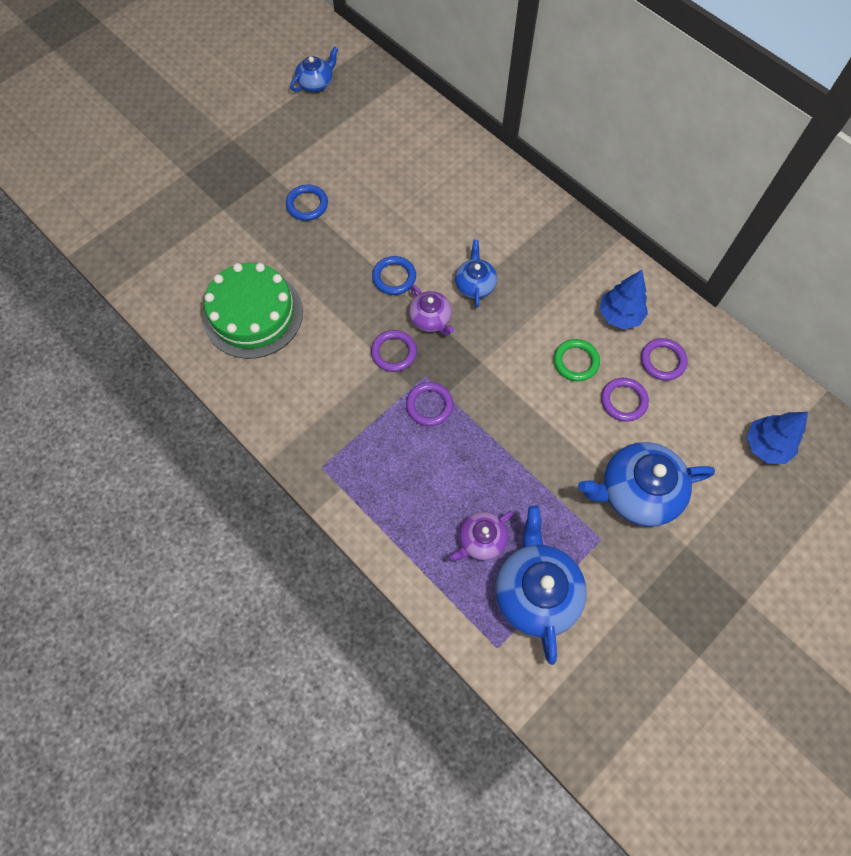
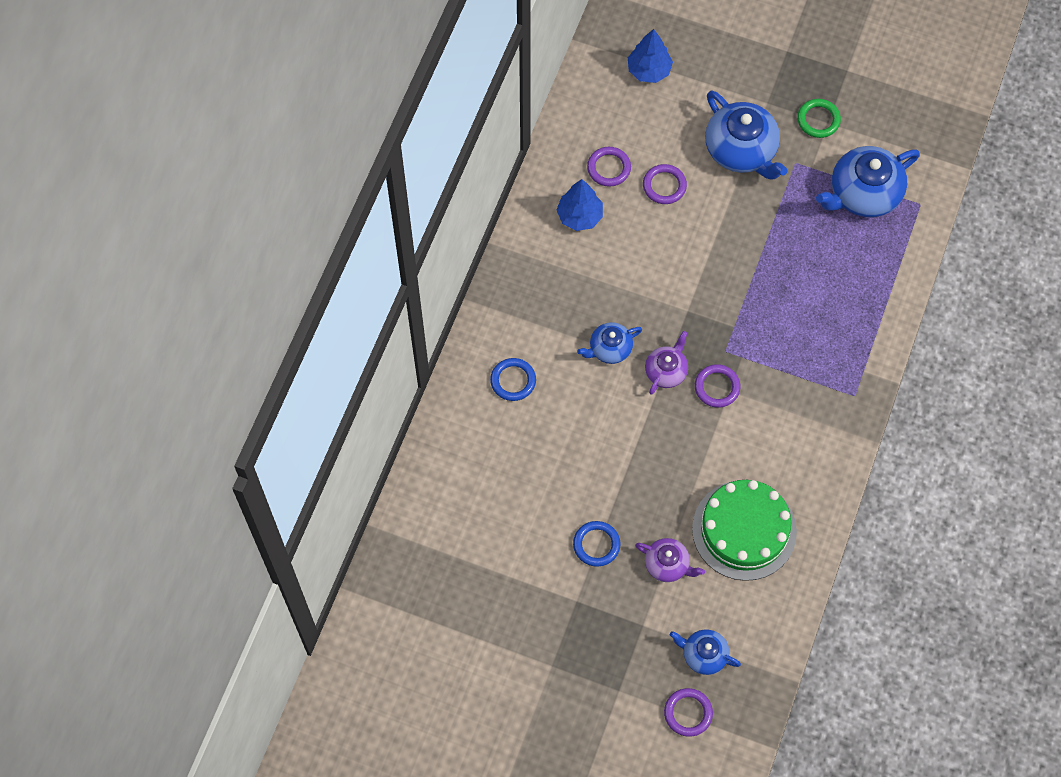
camera: 115 degrees left, 0 degrees up
blue teapot [290,47,338,92] -> blue teapot moved to [670,629,741,675]
blue ring [372,256,416,295] -> blue ring moved to [490,358,536,401]
purple ring [406,382,453,426] -> purple ring moved to [664,688,713,737]
purple teapot [450,511,513,561] -> purple teapot moved to [635,538,705,582]
green ring [554,339,600,381] -> green ring moved to [797,99,841,138]

